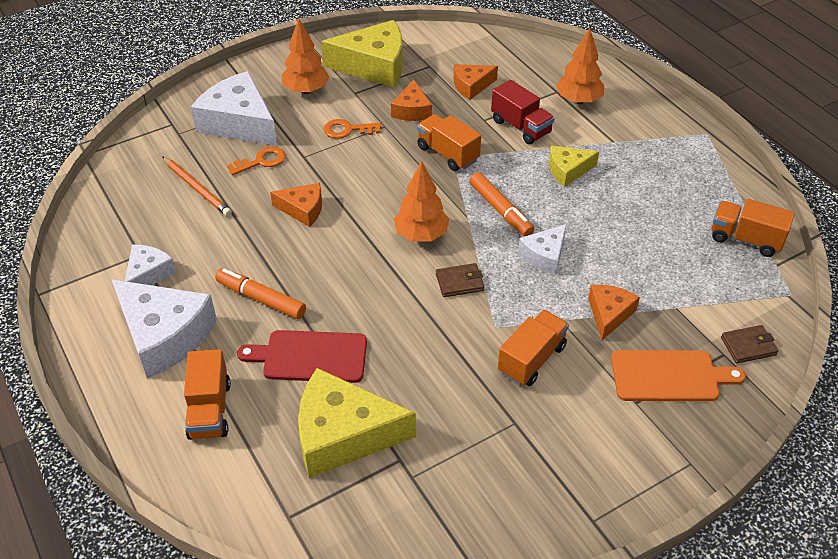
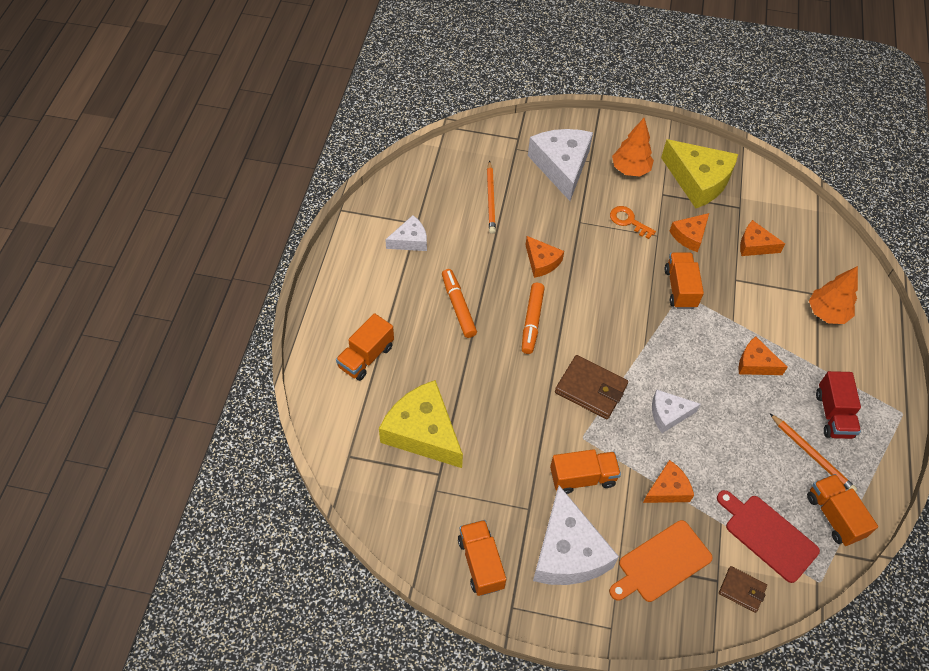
camera: 40 degrees right, 10 degrees up
white cheese [112,279,217,379] -> white cheese moved to [533,485,619,585]
orange key [227,146,286,176] -> none
red cutting board [237,330,367,383] -> red cutting board moved to [717,490,820,583]
orange tree [394,161,449,242] -> none
brown wallet [436,263,484,297] -> brown wallet [555,355,628,419], size x1.69
orange marker [469,172,534,237] -> orange marker moved to [522,283,545,354]
red truck [491,80,554,144] -> red truck moved to [816,371,861,439]
yellow cheese [549,146,599,187] -> orange cheese [738,336,788,375]
orange cutting board [611,350,746,401] -> orange cutting board turned 105 degrees clockwise [609,520,713,602]
none -> orange truck [458,520,506,596]
none -> orange pencil [769,413,857,491]

